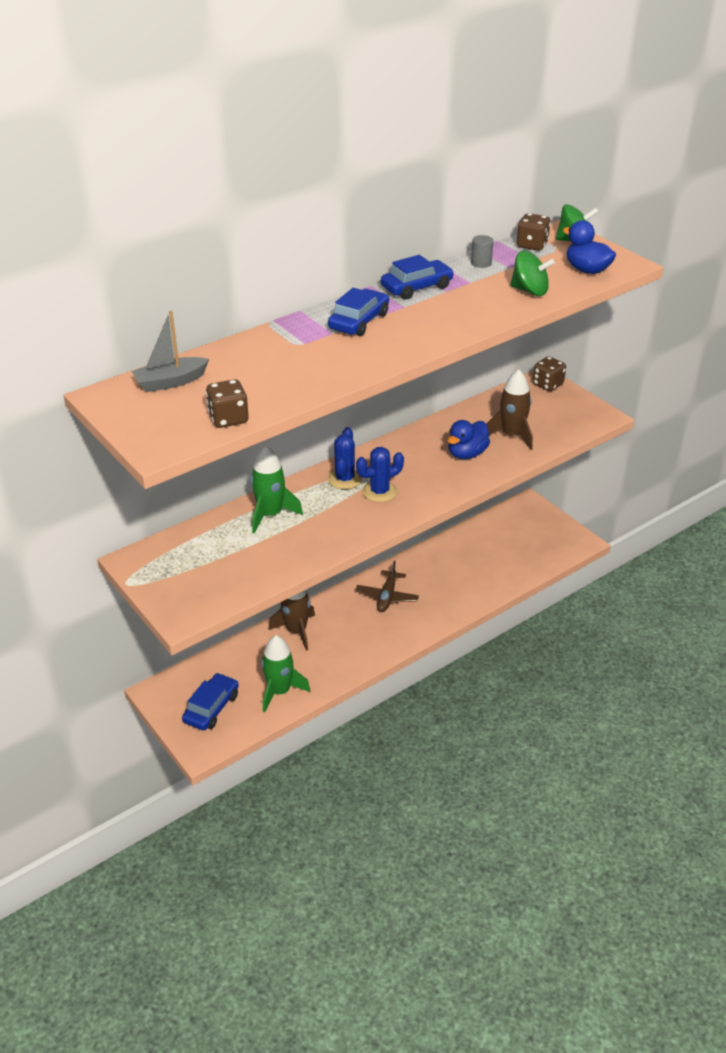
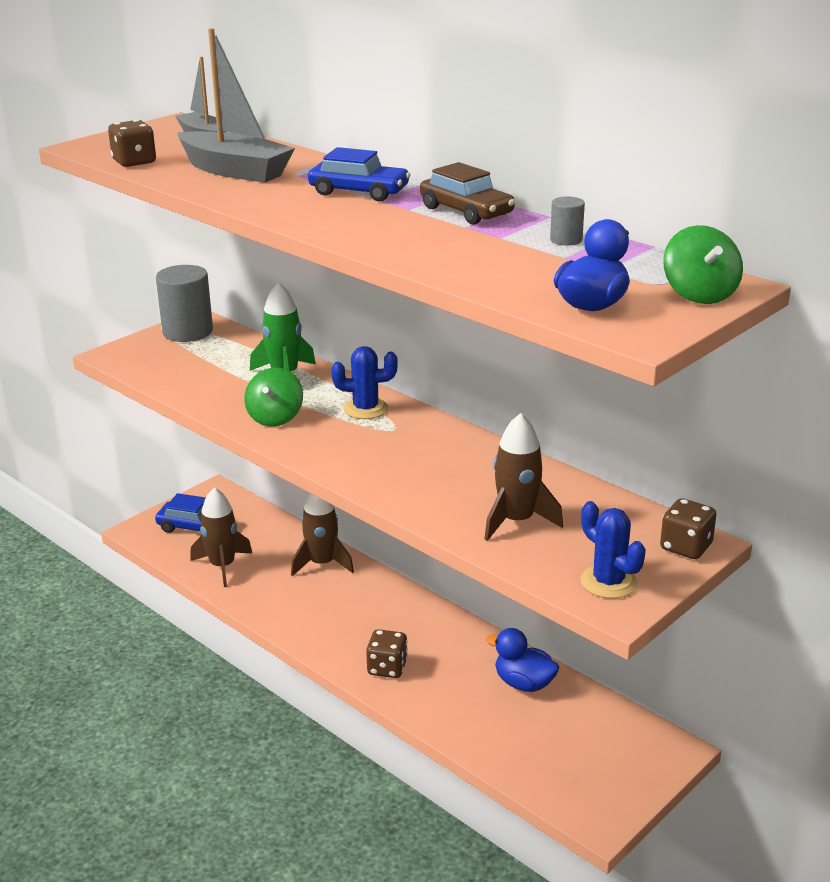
camera: 80 degrees right, 10 degrees down
green rocket [261,635,310,712] -> brown rocket [190,487,252,587]
brown plane [355,561,419,612] -> none
blue cactus [356,447,404,502] -> blue cactus moved to [580,501,646,598]
blue car [381,255,454,299] -> brown car [420,162,515,225]
blue duck [448,420,490,459] -> blue duck moved to [486,628,559,692]
green spinning top [510,251,555,296] -> green spinning top moved to [244,368,303,427]
brown dice [516,213,551,251] -> brown dice moved to [366,629,408,678]
none -> grey cylinder [156,265,213,342]
none -> grey boat [177,28,295,183]

